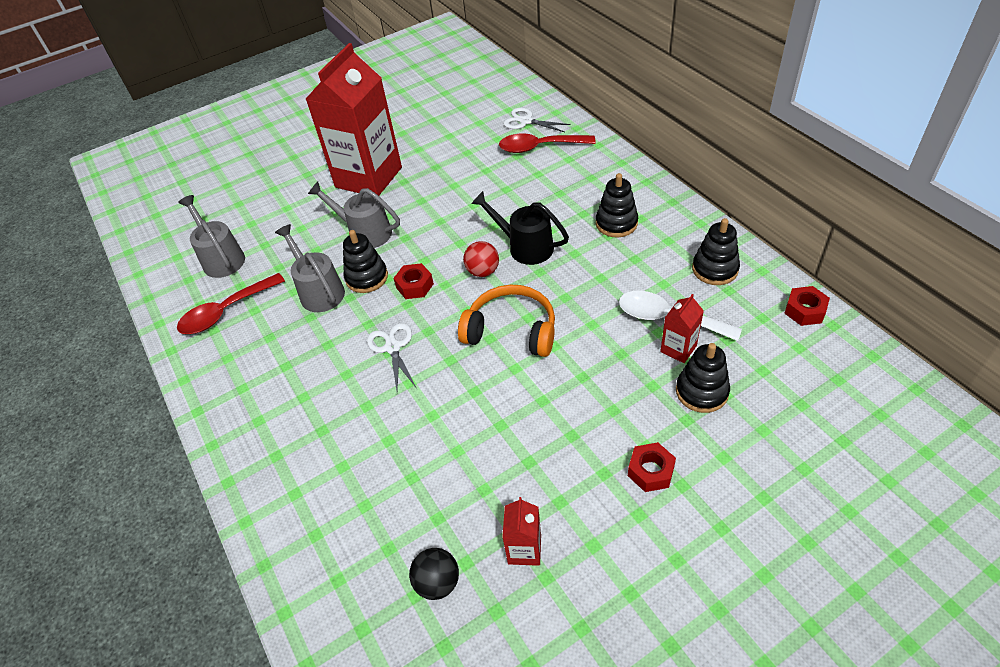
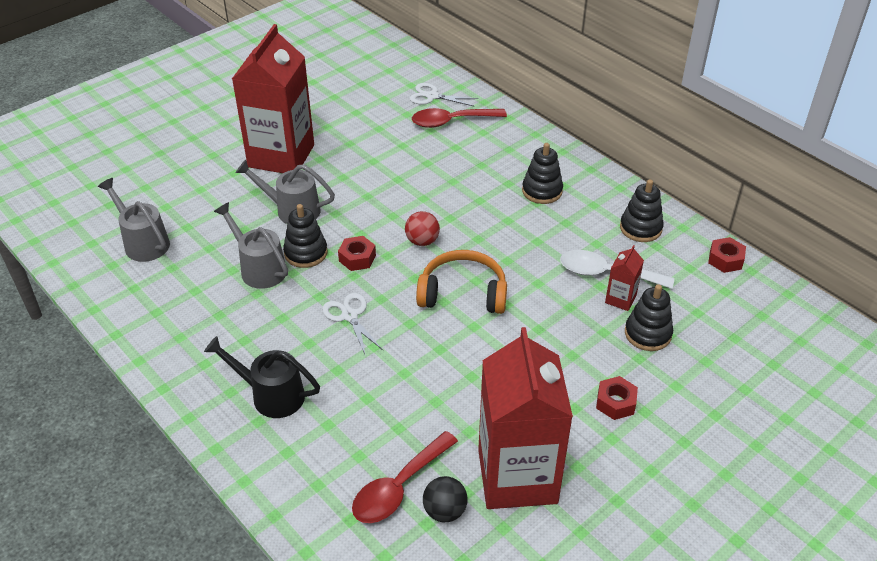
camera: 15 degrees left, 5 degrees down
red spoon [177,273,285,334] -> red spoon moved to [352,431,458,523]
black watering can [472,191,569,265] -> black watering can moved to [204,336,320,418]
red carton [502,497,541,566] -> red carton [478,327,573,509], size x2.44

